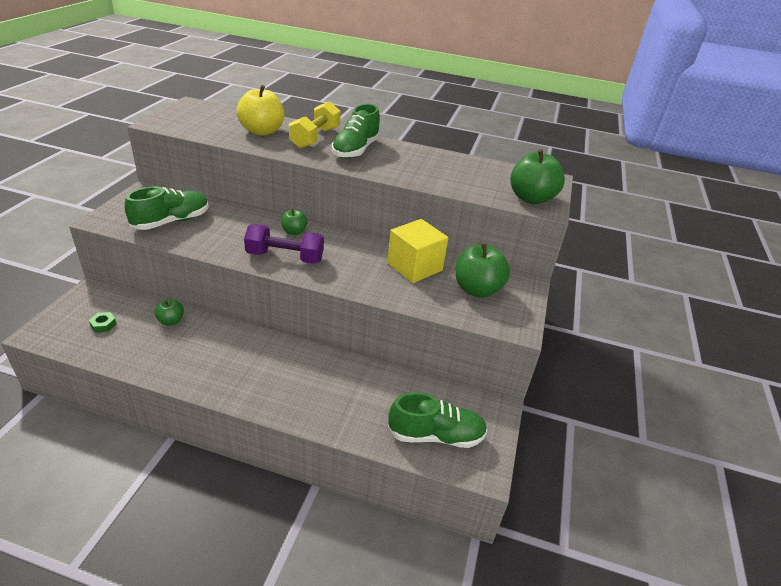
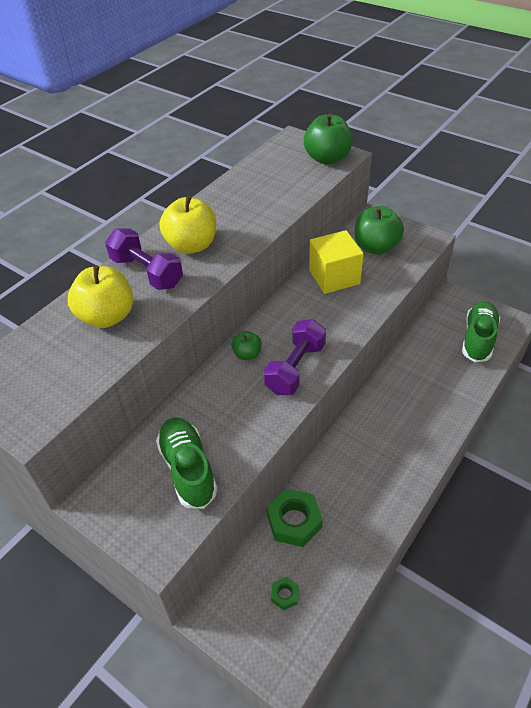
camera: 65 degrees left, 10 degrees up
green apple [154,299,184,326] -> green nut [267,488,323,547]
yellow dumbbell [289,101,341,148] -> purple dumbbell [105,228,183,290]
green shoe [332,104,380,158] -> yellow apple [160,196,216,254]

